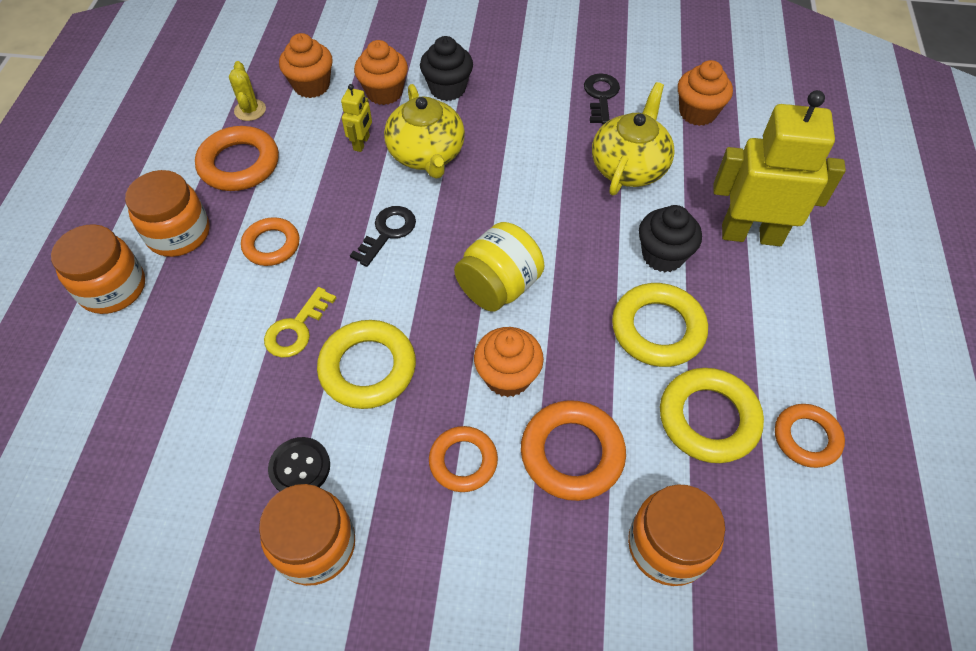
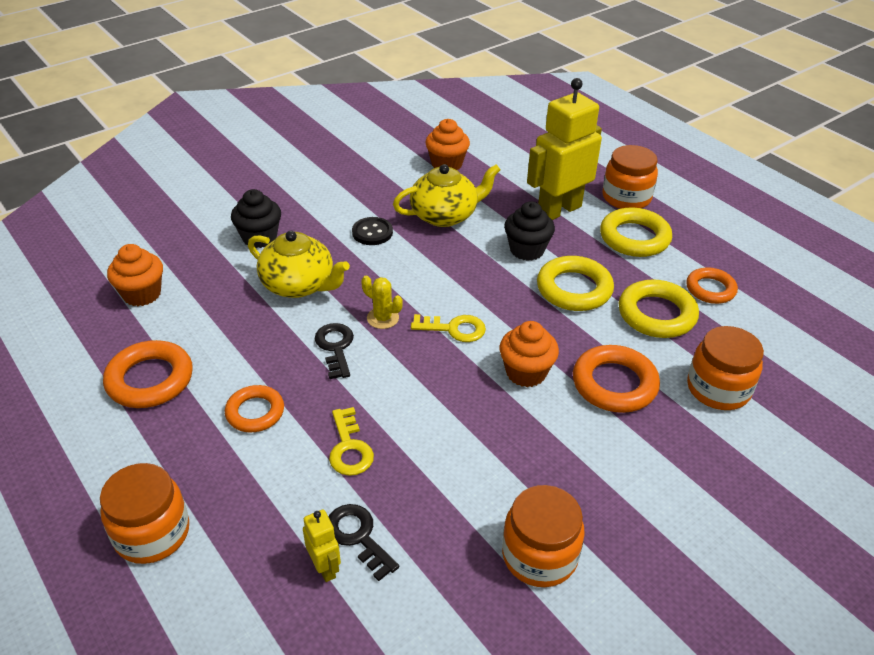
camera: 45 degrees left, 15 degrees down
orange jar [125,170,210,257] -> orange jar moved to [603,145,658,209]
yellow cactus [229,61,266,121] -> yellow cactus moved to [361,276,403,329]
black button [268,437,330,492] -> black button moved to [352,217,393,245]
yellow ring [317,320,416,409] -> yellow ring moved to [600,208,672,257]
yellow robot [341,84,372,152] -> yellow robot moved to [303,510,341,582]
orange cupcake [354,40,408,105] -> none
orange ring [429,426,498,492] -> none
yellow jar [454,222,544,312] -> yellow key [411,314,486,342]
black key [584,73,620,124] -> black key moved to [329,504,399,581]
yellow teapot [592,82,675,195] -> yellow teapot turned 90 degrees clockwise [393,164,501,227]

